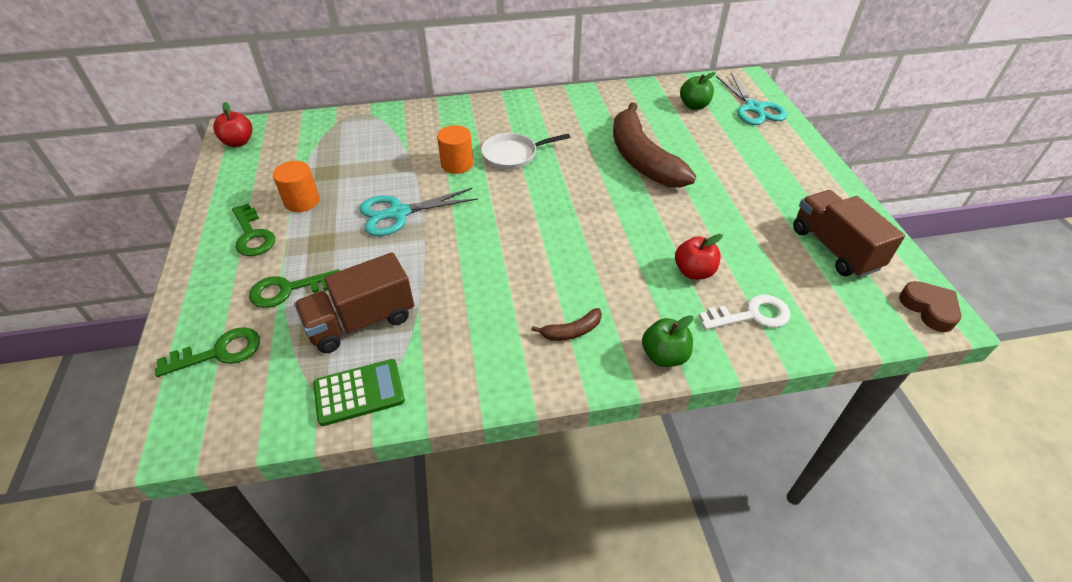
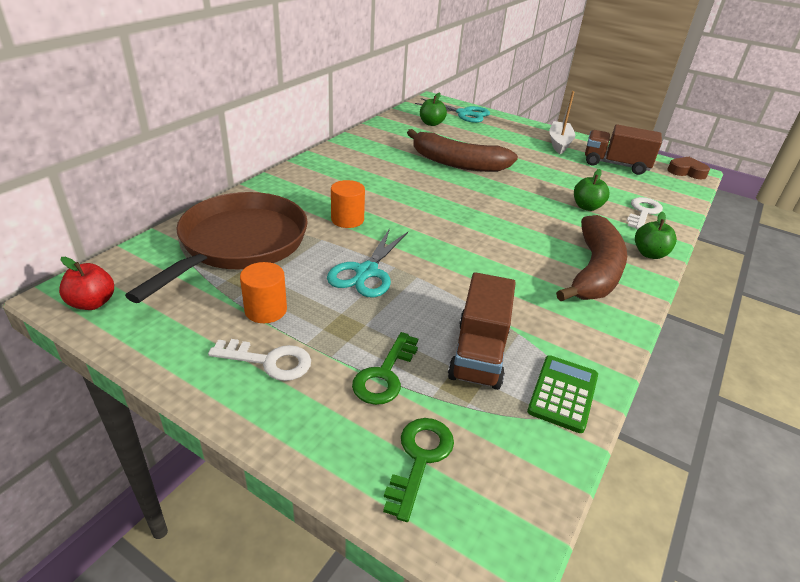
camera: 50 degrees left, 10 degrees down
green key [232,204,275,256] -> white key [208,339,311,381]
white pan [481,133,570,170] -> none
brown banana [531,308,602,341] -> brown banana [556,215,627,301], size x2.45
red apple [675,234,723,279] -> green apple [574,169,610,211]
none -> brown pan [125,192,308,303]
none -> white boat [549,91,575,154]

